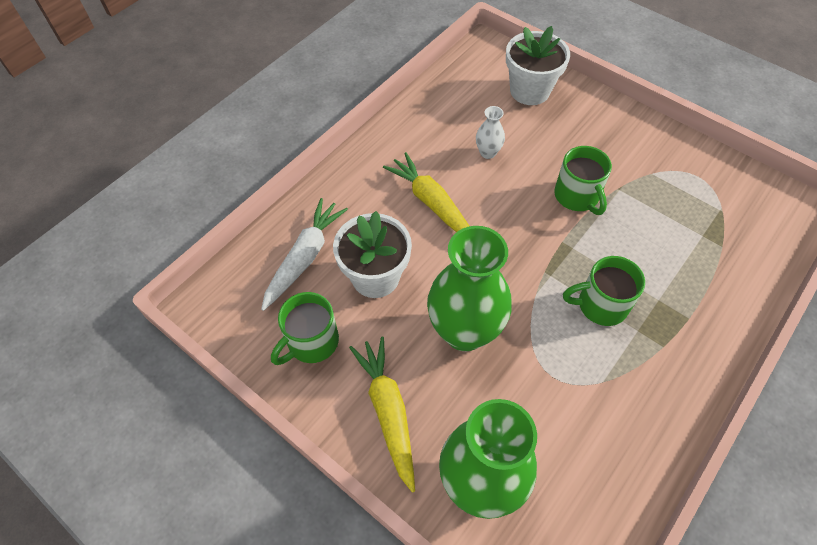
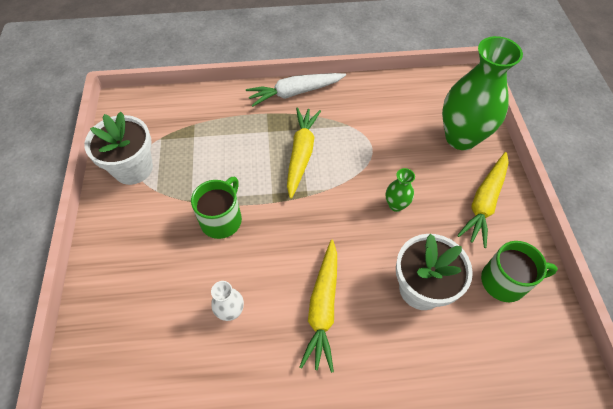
camera: 135 degrees left, 0 degrees up
white carrot [261,198,348,311] -> white carrot moved to [246,73,346,107]
green vase [427,226,512,351] -> green vase [386,168,415,212], size x0.44
white flower pot [506,26,570,105] -> white flower pot moved to [84,112,153,185]
green mug [563,256,645,326] -> yellow carrot [287,107,321,199]

